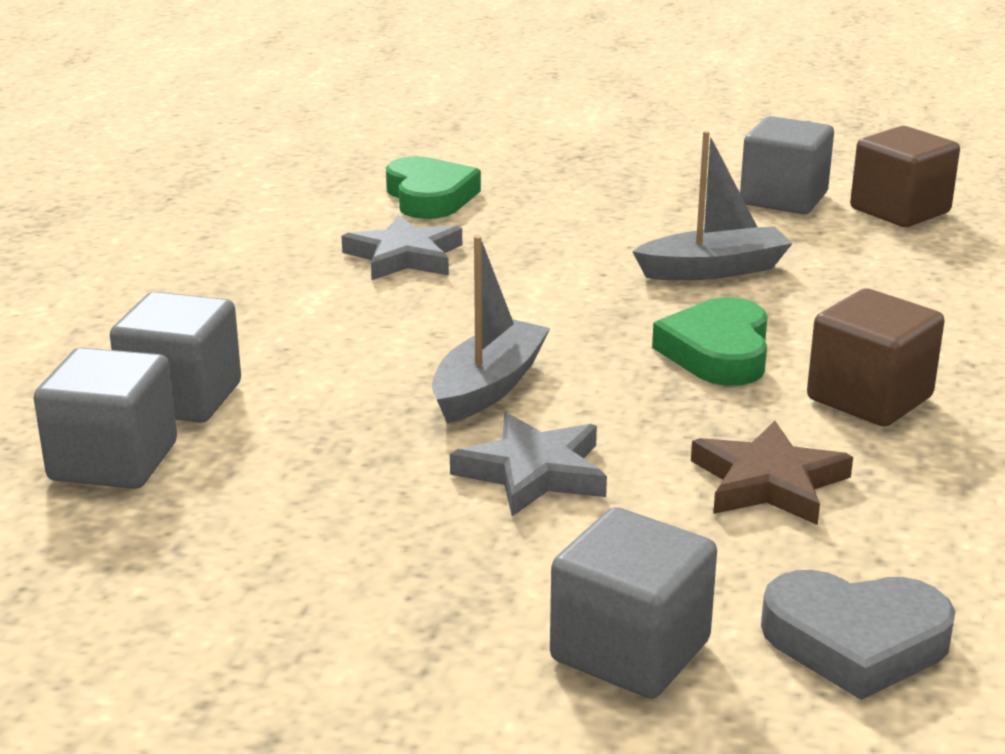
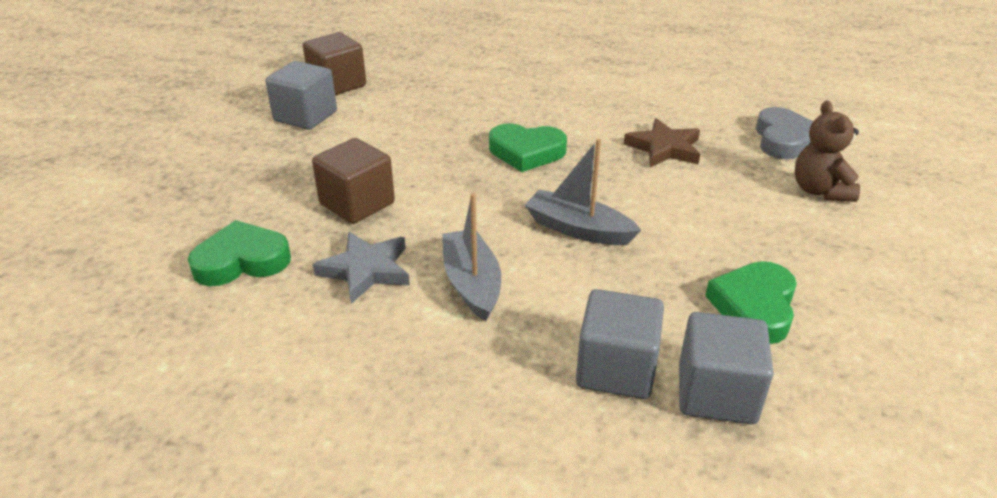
camera: 90 degrees left, 10 degrees up
grey star [450,413,607,516] -> none
grey cube [550,507,717,699] -> brown teddy bear [795,100,860,202]
grey boat [632,131,793,280] -> grey boat moved to [442,193,501,321]
brown cube [807,288,945,427] -> brown cube moved to [312,138,395,224]
none -> green heart [705,261,797,344]

